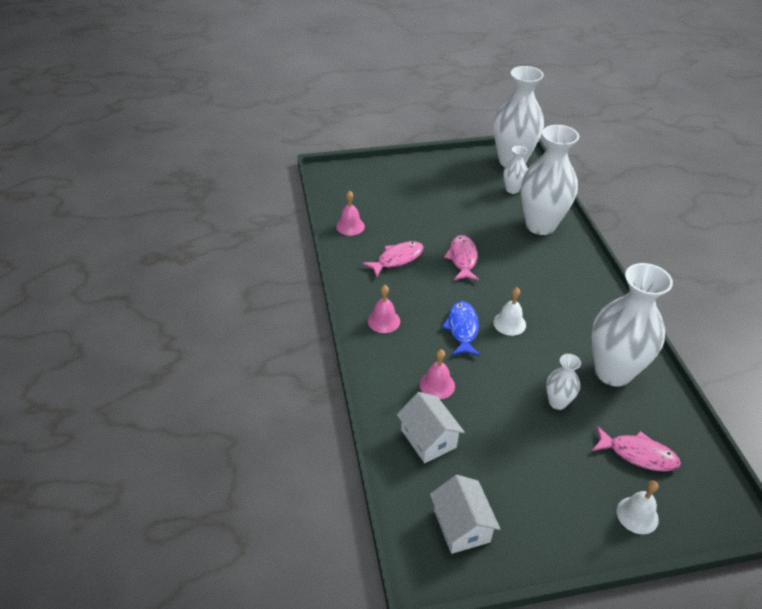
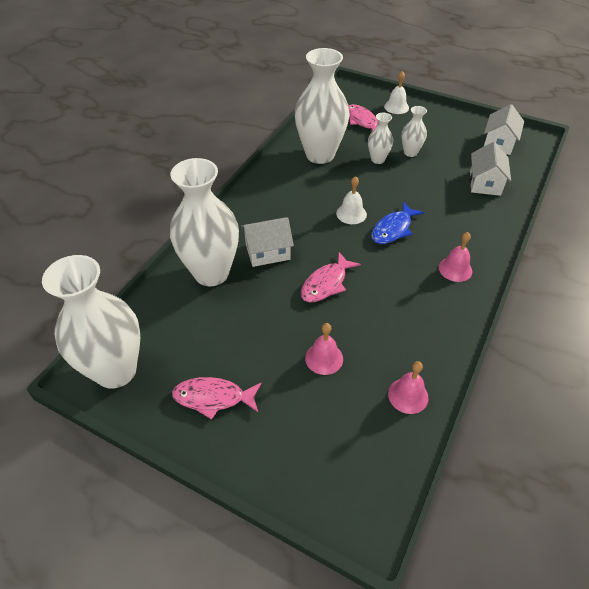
camera: 140 degrees left, 5 degrees up
pink fish [362,241,424,277] -> pink fish moved to [172,377,262,420]
pink bell [420,349,455,399] -> pink bell moved to [305,323,343,375]
white vase [503,146,528,194] -> white vase moved to [402,106,427,157]
none -> white house [241,217,294,267]

